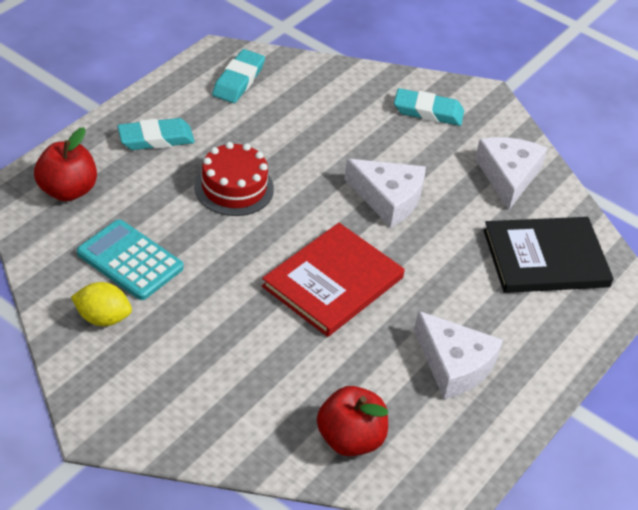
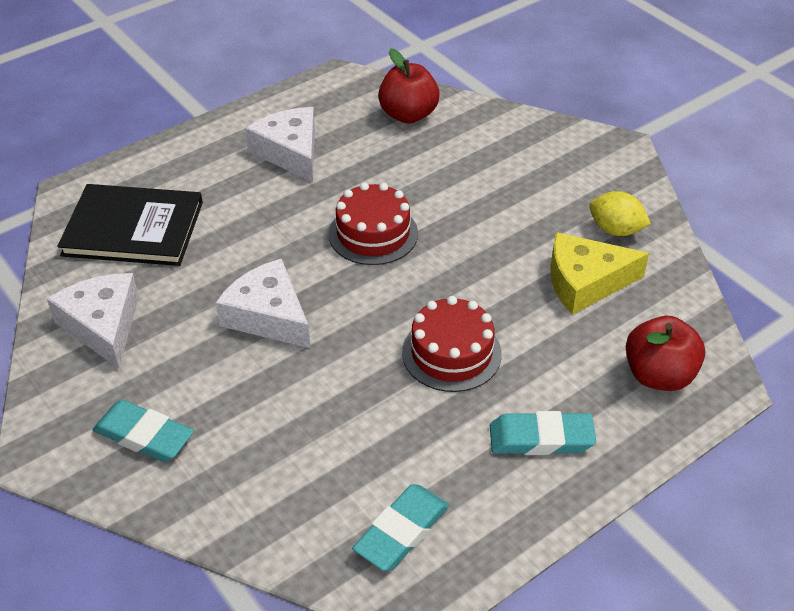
camera: 160 degrees left, 0 degrees up
turquoise calculator [77,219,184,300] -> yellow cheese [550,232,649,315]
red book [262,223,405,337] -> red cake [329,182,418,265]
white cheese [475,137,548,210] -> white cheese turned 135 degrees clockwise [47,273,139,369]

